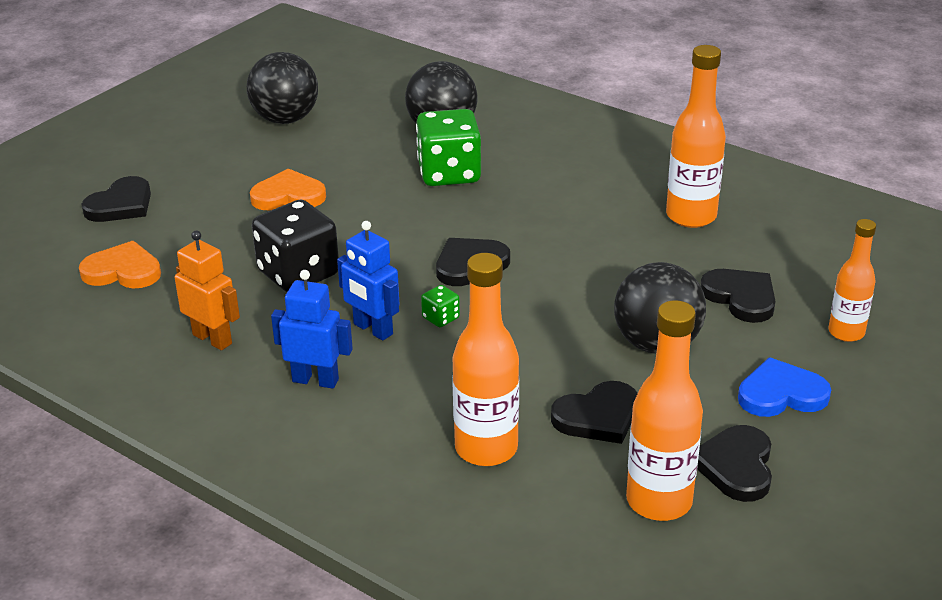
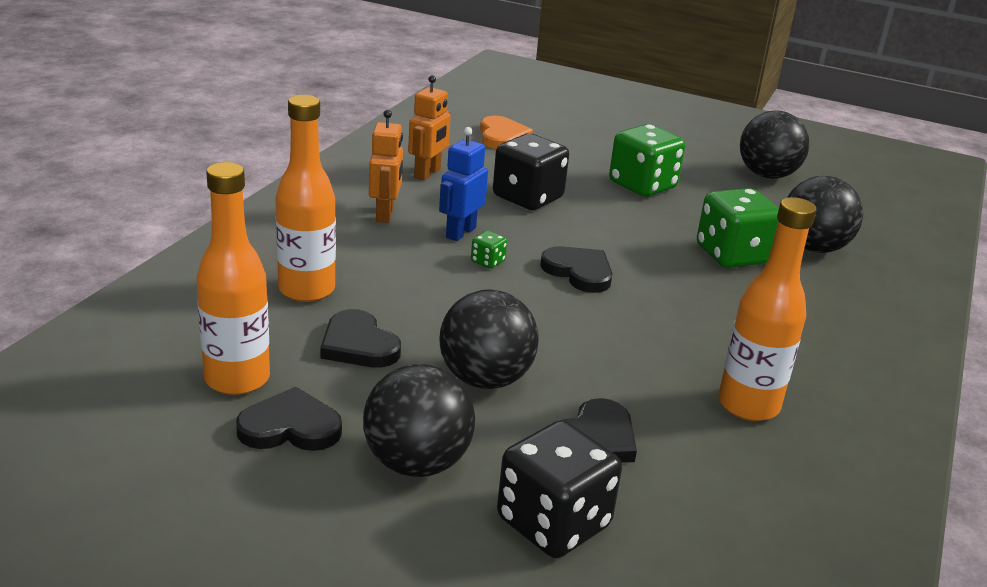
camera: 75 degrees right, 5 degrees down
black heart [81,176,151,222] -> none
orange heart [250,169,326,211] -> green dice [609,124,685,197]
blue robot [271,270,353,389] -> orange robot [369,110,403,223]
blue heart [738,357,831,417] -> black ball [363,364,475,477]
orange bottle [828,219,876,342] -> black dice [497,420,622,558]

